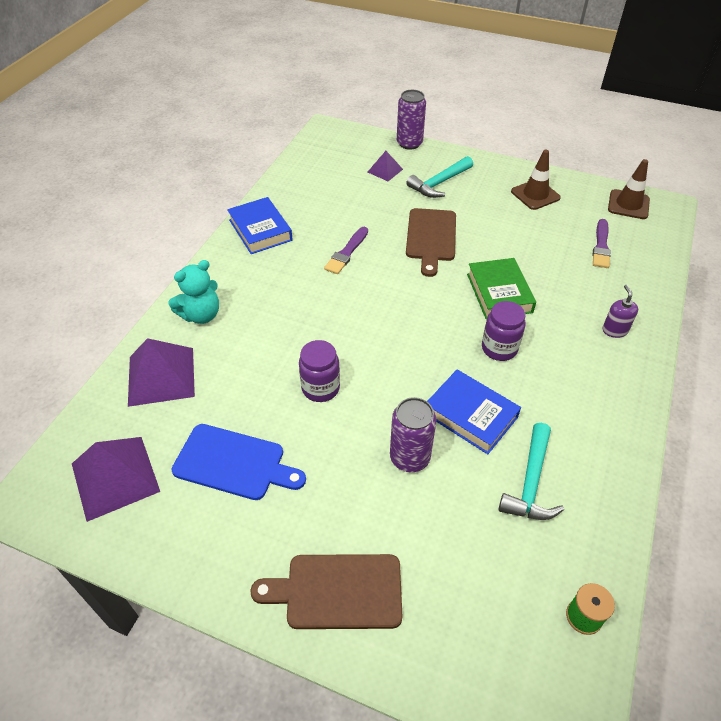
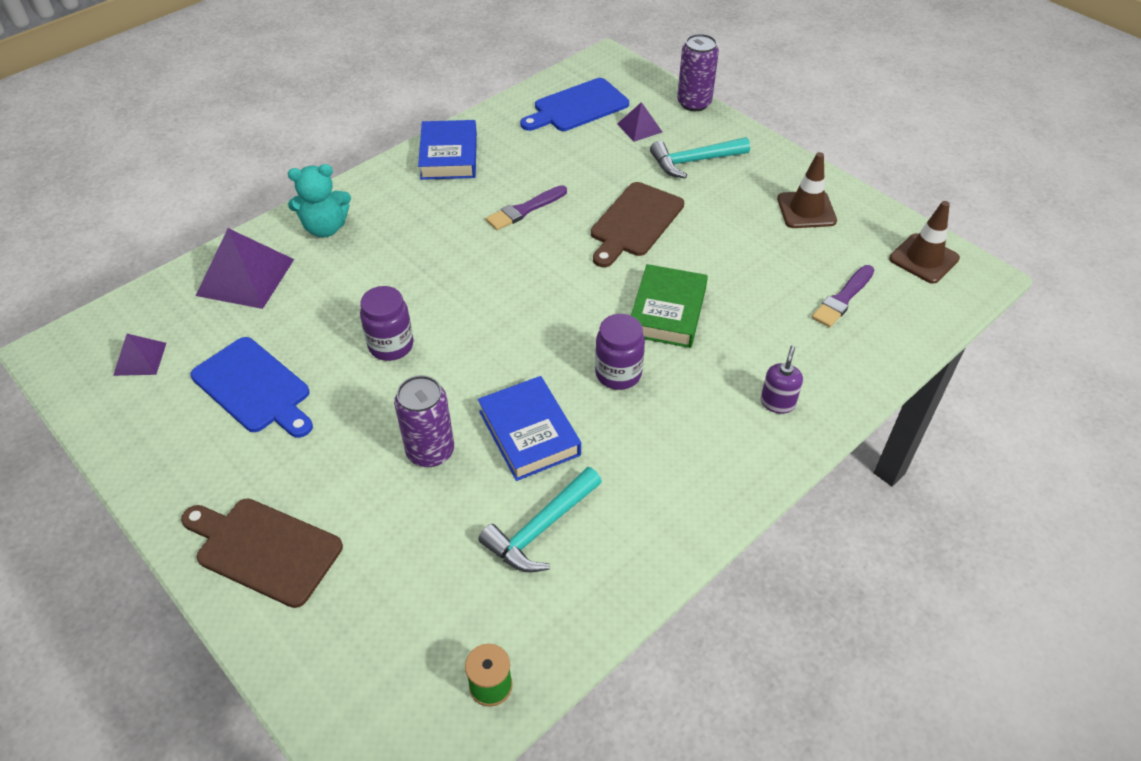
camera: 25 degrees right, 0 degrees up
purple pyramid [72,437,160,522] -> purple pyramid [113,334,166,376], size x0.54
none -> blue cutting board [520,78,629,131]

